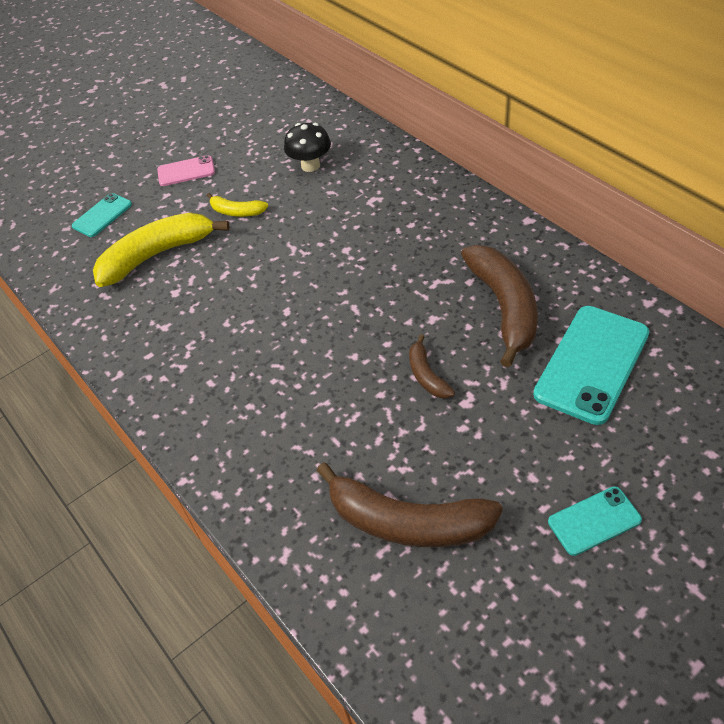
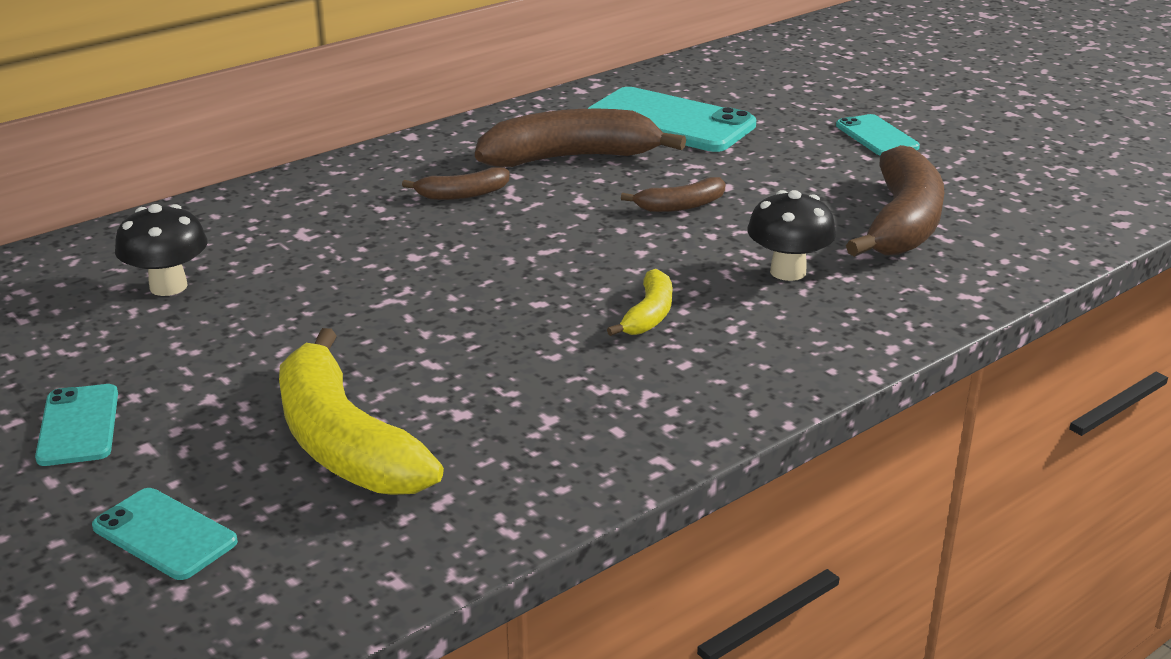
camera: 95 degrees left, 20 degrees down
pink phone [157,155,215,186] -> turquoise phone [35,384,118,466]
yellow banana [207,193,268,217] -> yellow banana moved to [607,269,673,336]
none -> brown banana [402,167,510,200]
none -> black mushroom [747,190,836,281]

